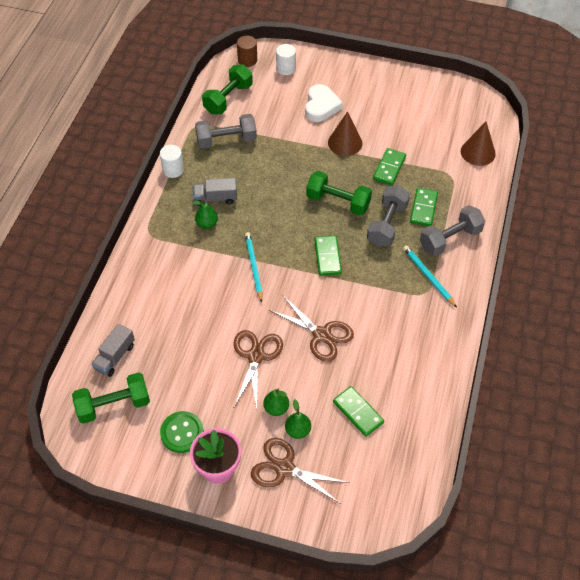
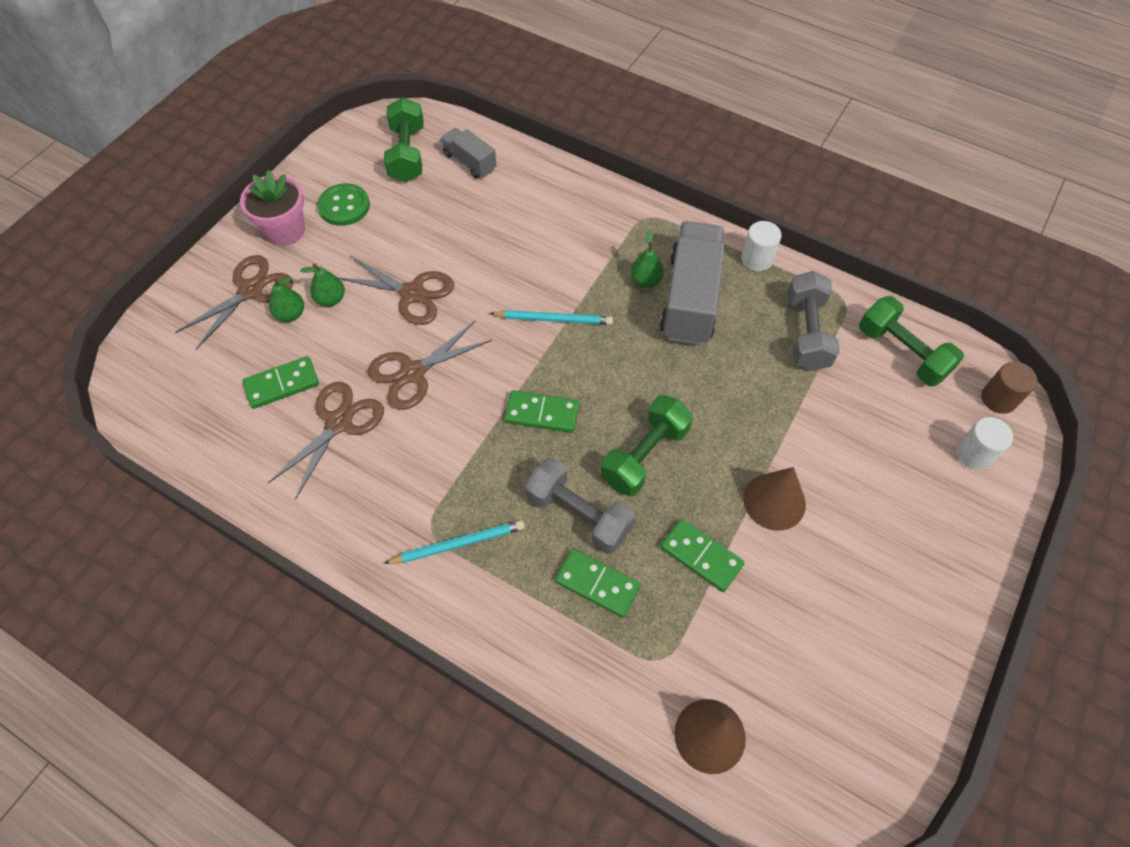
camera: 105 degrees right, 5 degrees up
grey truck [193,178,237,206] -> grey truck [660,221,725,345], size x1.90
white heart [305,84,343,122] -> none
grey dumbbell [420,205,485,256] -> none
none -> brown scissors [268,382,384,500]

